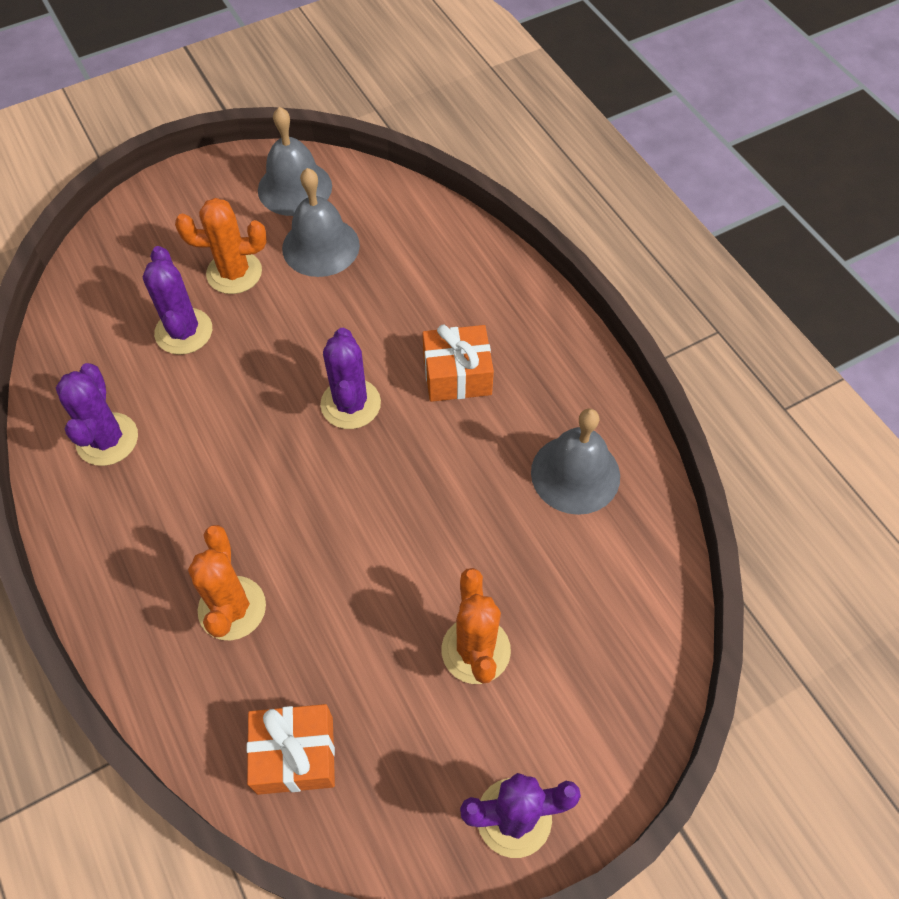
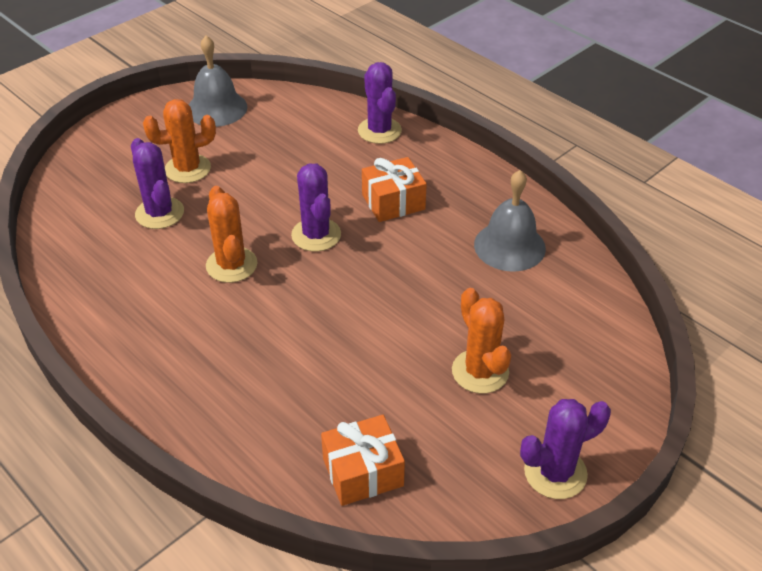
camera: 15 degrees left, 15 degrees down
purple cactus [56,363,138,466] -> purple cactus moved to [358,62,402,144]
orange cactus [188,525,266,641] -> orange cactus moved to [206,186,258,283]
grey bell [282,168,360,277] -> none

